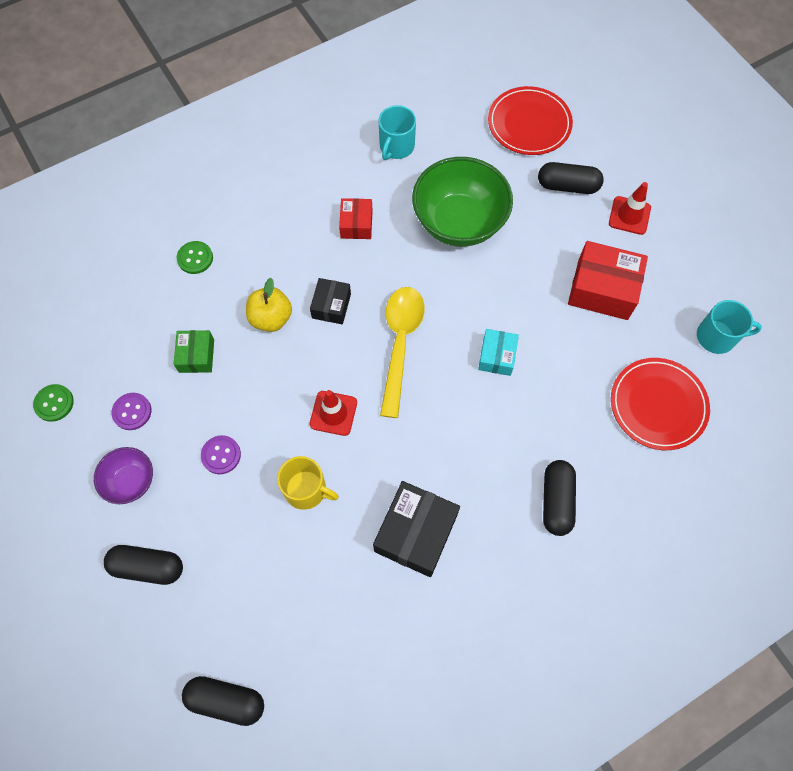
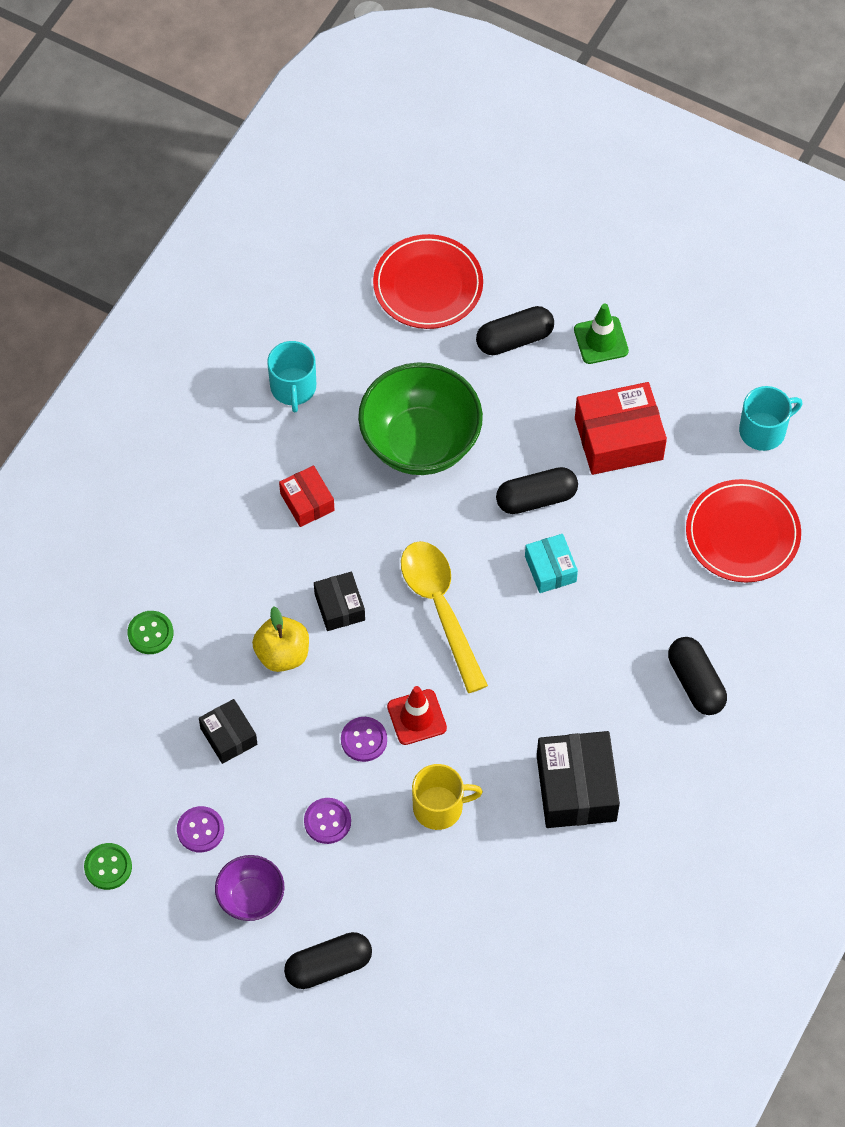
camera: 30 degrees left, 5 degrees down
green box [174,330,214,373] -> black box [199,699,257,764]
black capsule [182,676,264,726] -> black capsule moved to [496,467,578,514]
red traffic cone [609,182,651,235] -> green traffic cone [574,304,629,364]
none -> purple button [341,717,387,762]

